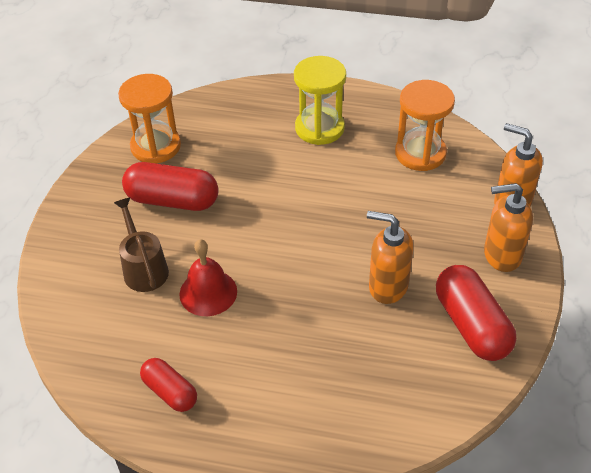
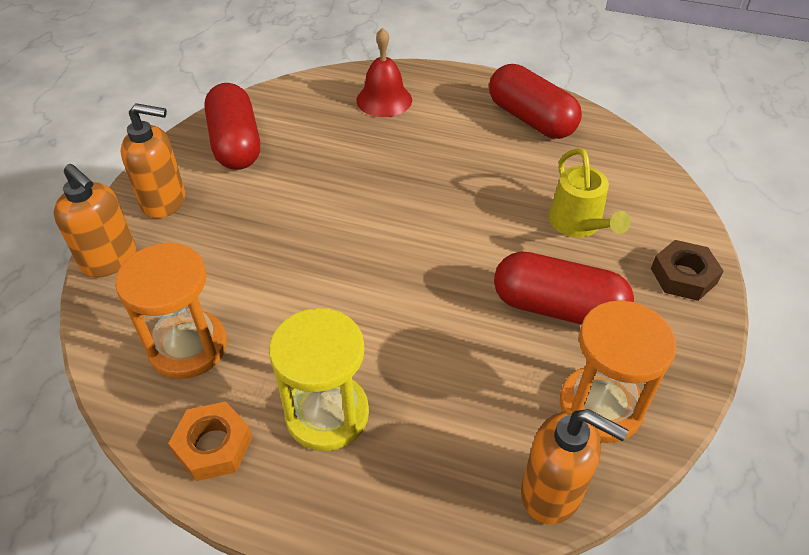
camera: 175 degrees left, 0 degrees up
brown watering can [114,198,169,292] -> yellow watering can [549,148,631,238]
red capsule [140,358,197,412] -> red capsule [489,64,582,139], size x1.66
red bell [180,239,237,316] -> red bell moved to [356,28,412,117]
orange soap dispenser [367,211,413,304] -> orange soap dispenser moved to [521,409,628,524]
none -> orange nut [168,401,252,481]
none -> brown nut [651,240,723,301]

